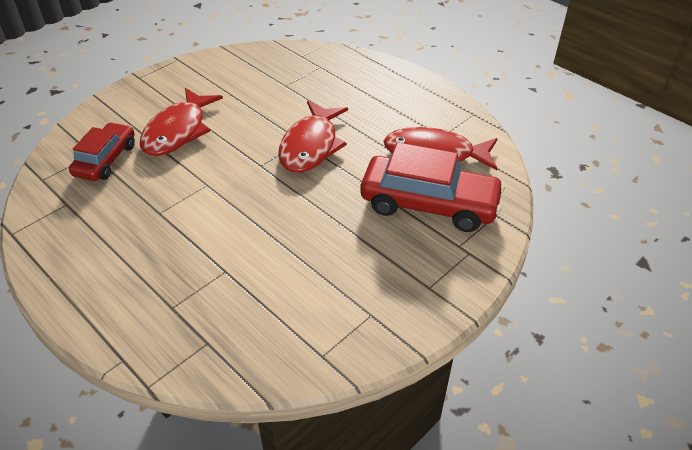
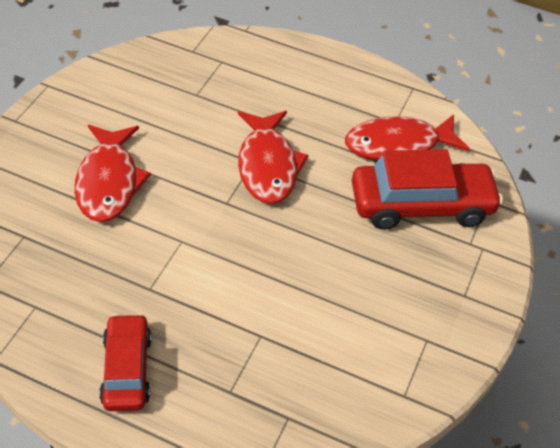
camera: 25 degrees left, 5 degrees up
red car [69,122,135,181] -> red car moved to [99,313,152,411]

